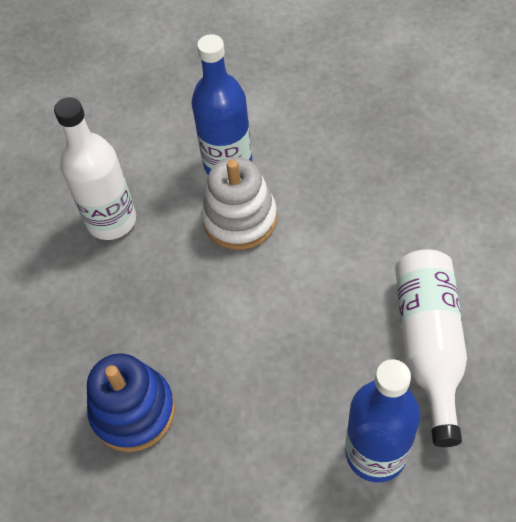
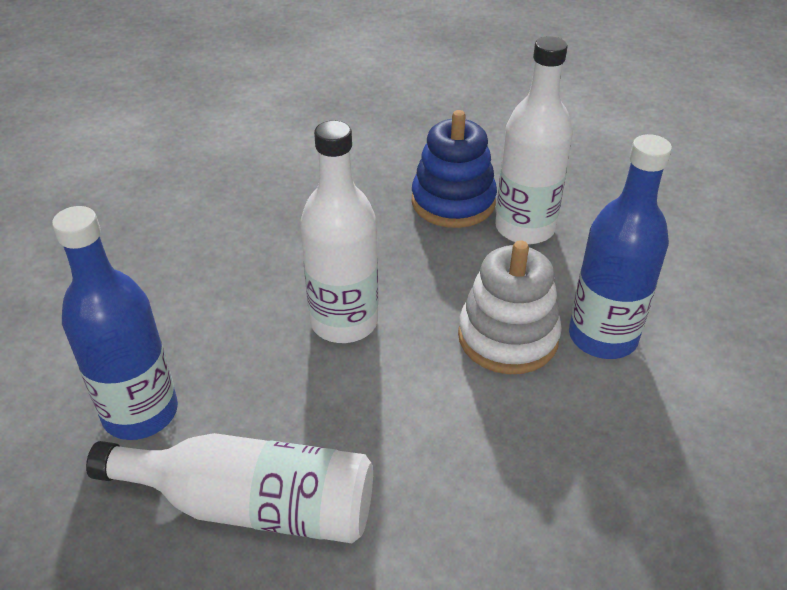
camera: 95 degrees right, 15 degrees down
blue stacking toy [87,353,175,452] -> blue stacking toy moved to [412,110,497,228]
none -> white bottle [300,121,378,343]

